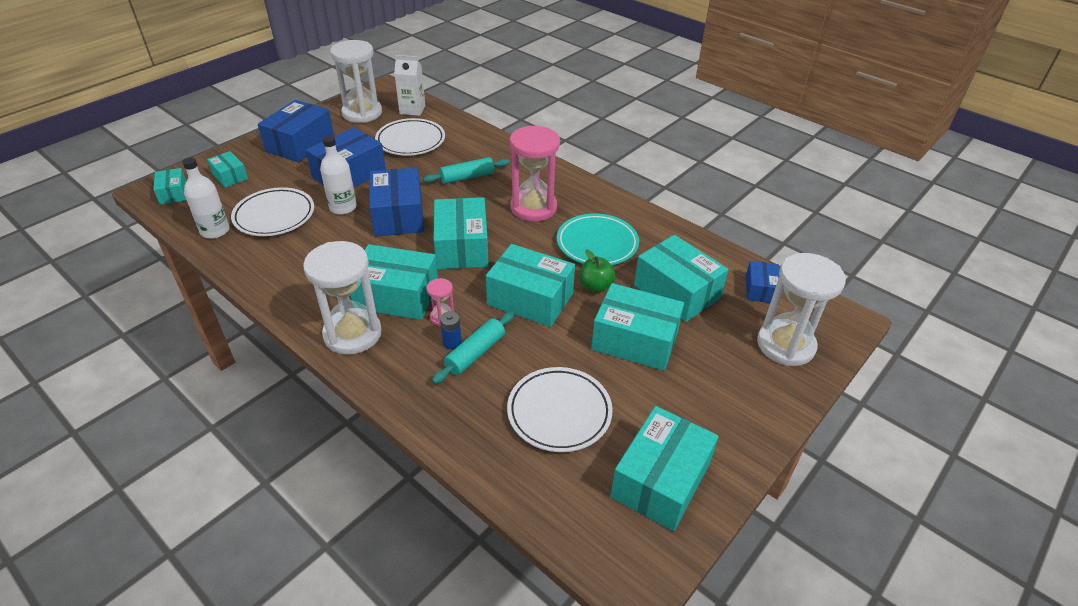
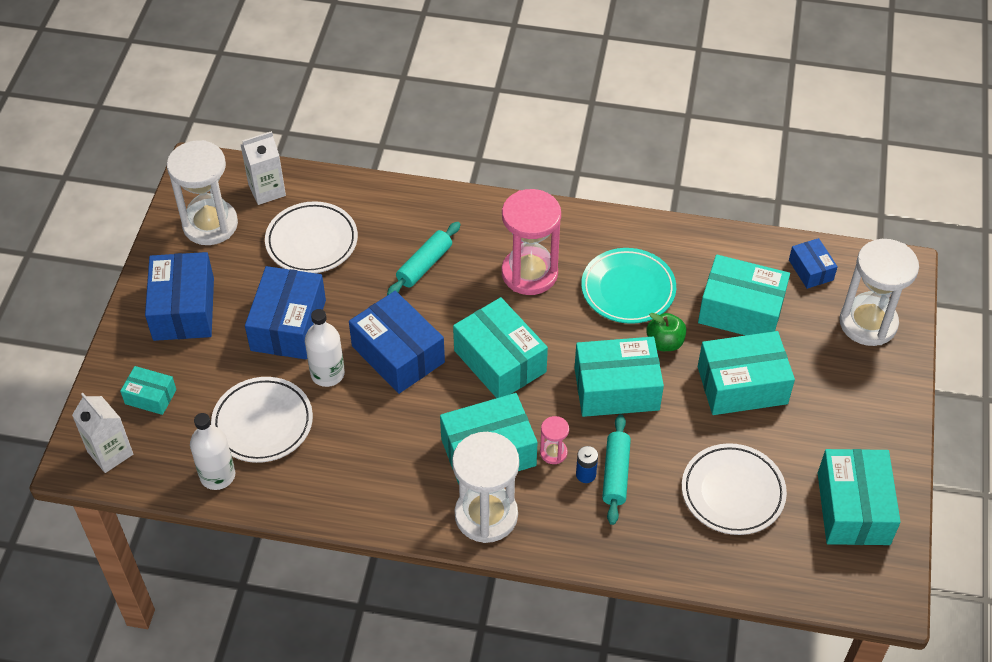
camera: 30 degrees left, 10 degrees up
turquoise box [153,168,186,205] -> white carton [72,393,133,473]

